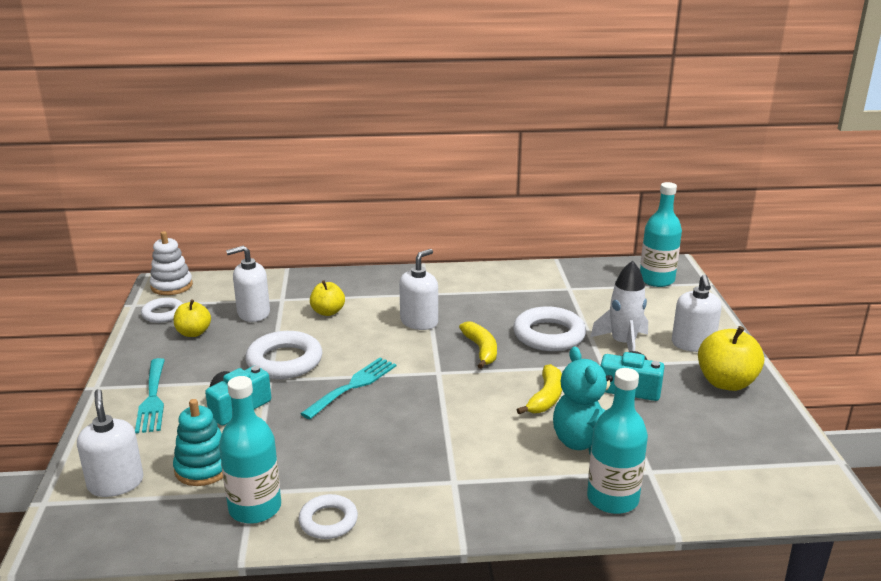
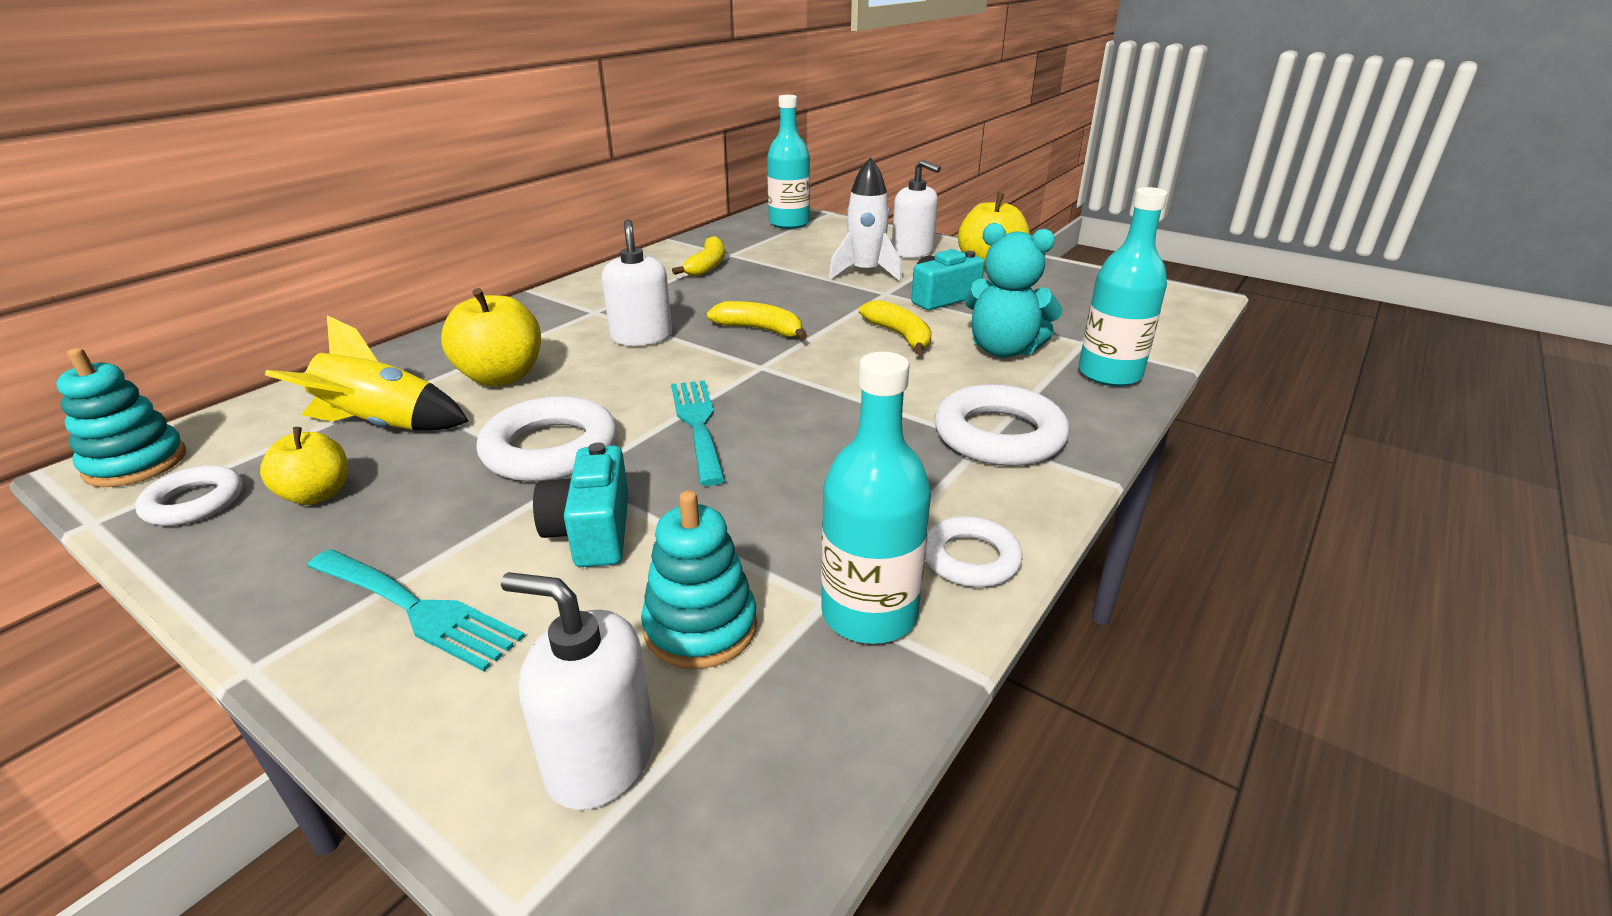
camera: 50 degrees left, 5 degrees up
white stacking toy [150,231,193,295] -> turquoise stacking toy [56,348,186,487]
white soap dispenser [226,245,270,322] -> yellow rocket [265,315,469,430]
yellow apple [310,281,345,316] -> yellow apple [441,288,541,386], size x1.58
white ring [513,306,586,351] -> white ring moved to [935,384,1069,466]
none -> yellow banana [672,236,725,276]

